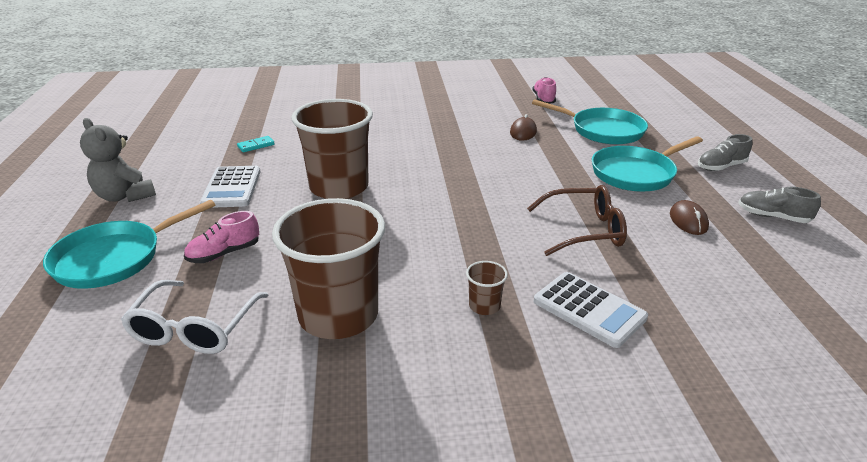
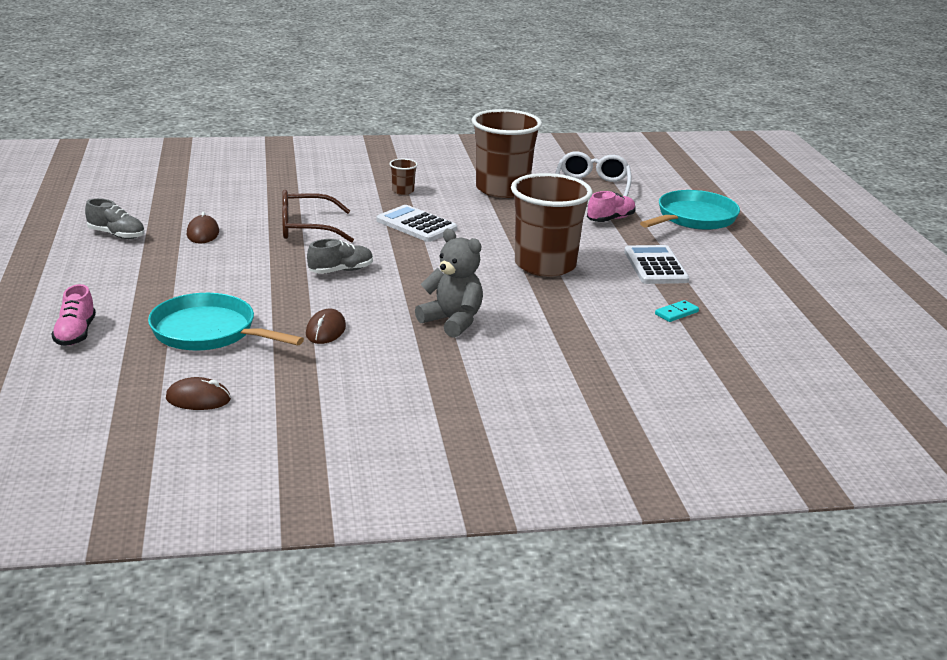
camera: 175 degrees right, 5 degrees down
grey teddy bear [80,118,156,202] -> grey teddy bear moved to [415,229,483,338]
pink shoe [532,77,556,104] -> pink shoe moved to [51,284,96,346]
white calculator [534,272,648,348] -> white calculator moved to [377,205,457,242]
turquoise pan [592,136,703,192] -> none
grey shoe [698,134,752,171] -> grey shoe moved to [307,239,373,274]
none -> brown mouse [166,377,231,410]

